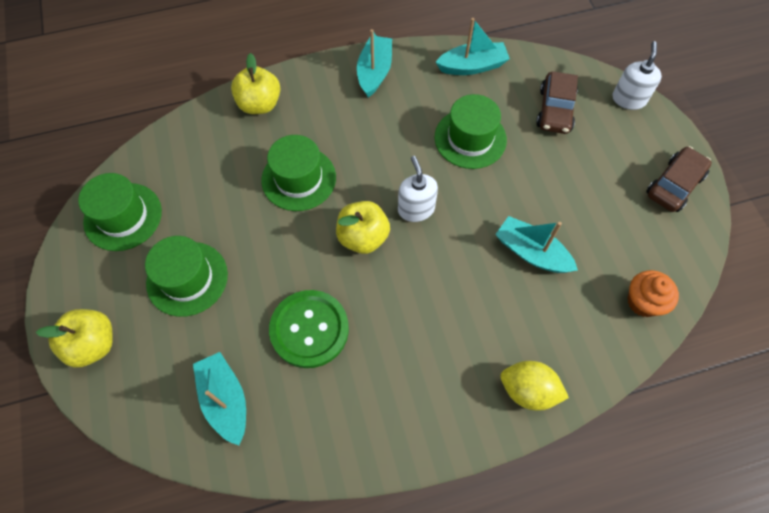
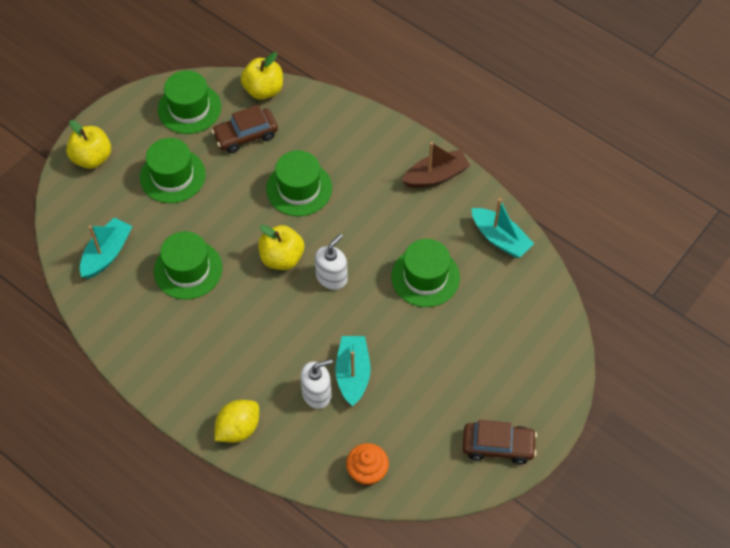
camera: 55 degrees right, 5 degrees down
yellow apple [231,53,280,114] -> yellow apple moved to [241,52,283,100]
green button [269,290,349,368] -> green hat [154,231,222,300]
turquoise boat [357,29,392,97] -> brown boat [402,142,470,188]
yellow lemon [500,361,569,411] -> yellow lemon turned 60 degrees clockwise [215,400,259,443]
brown car [536,71,578,134] -> brown car moved to [211,105,278,153]
white soap dispenser [613,41,662,110] -> white soap dispenser moved to [300,359,333,409]

